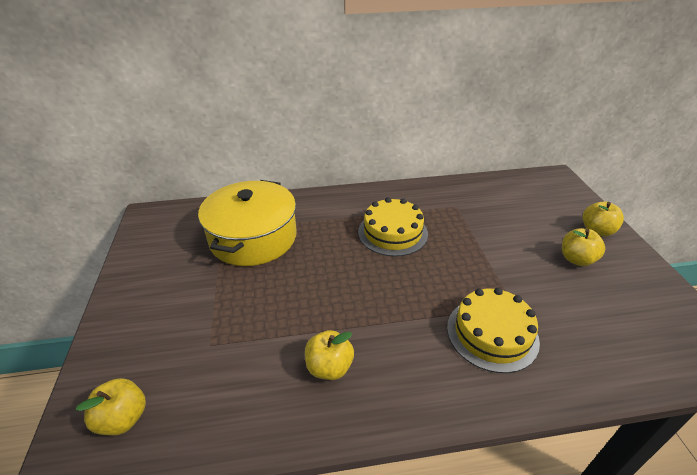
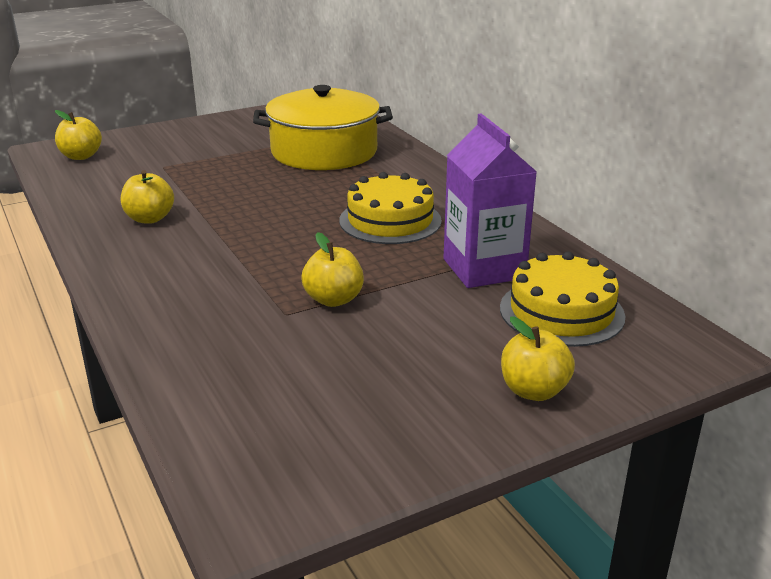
camera: 70 degrees right, 10 degrees down
yellow cake [447,288,540,373] -> yellow cake moved to [500,251,626,347]
yellow apple [562,228,605,266] -> yellow apple moved to [302,232,364,307]
none -> purple carton [443,113,537,288]

